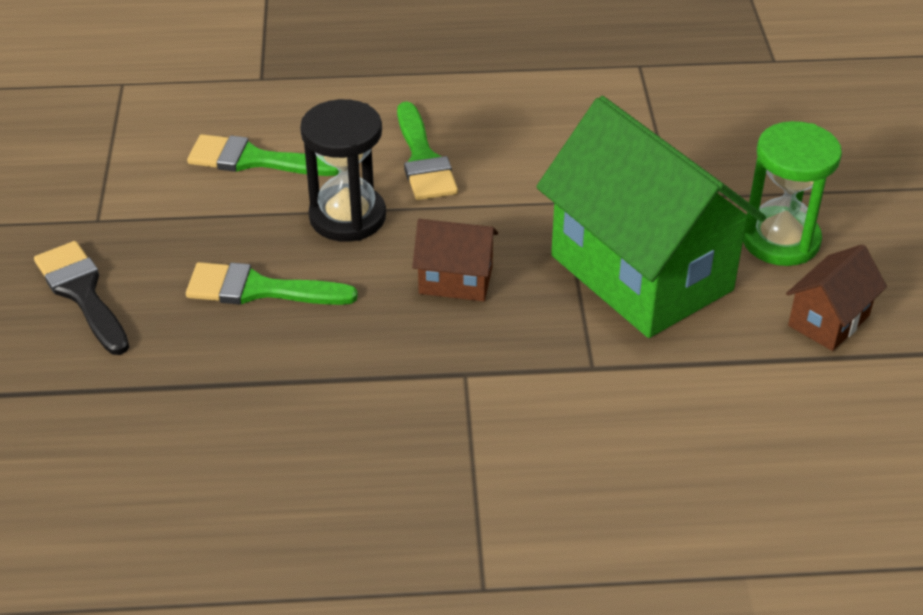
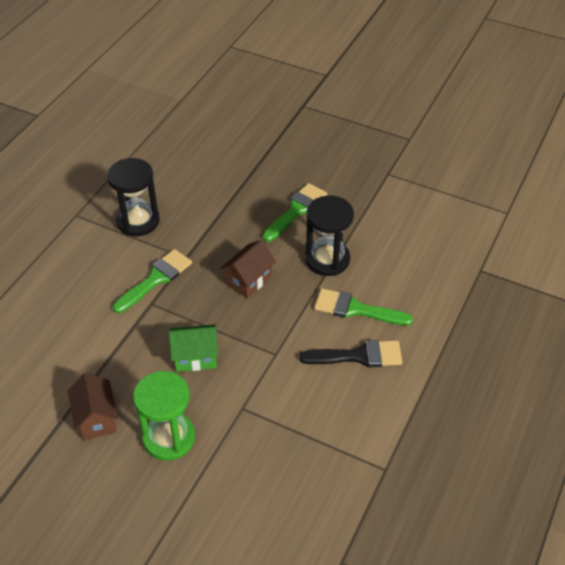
camera: 120 degrees right, 5 degrees up
black brush [34,241,129,355] -> black brush moved to [299,340,402,367]
green brush [187,134,339,176] -> green brush moved to [113,249,192,313]
green house [536,96,766,338] -> green house [169,324,218,372], size x0.44
none -> black hourglass [107,158,160,237]

